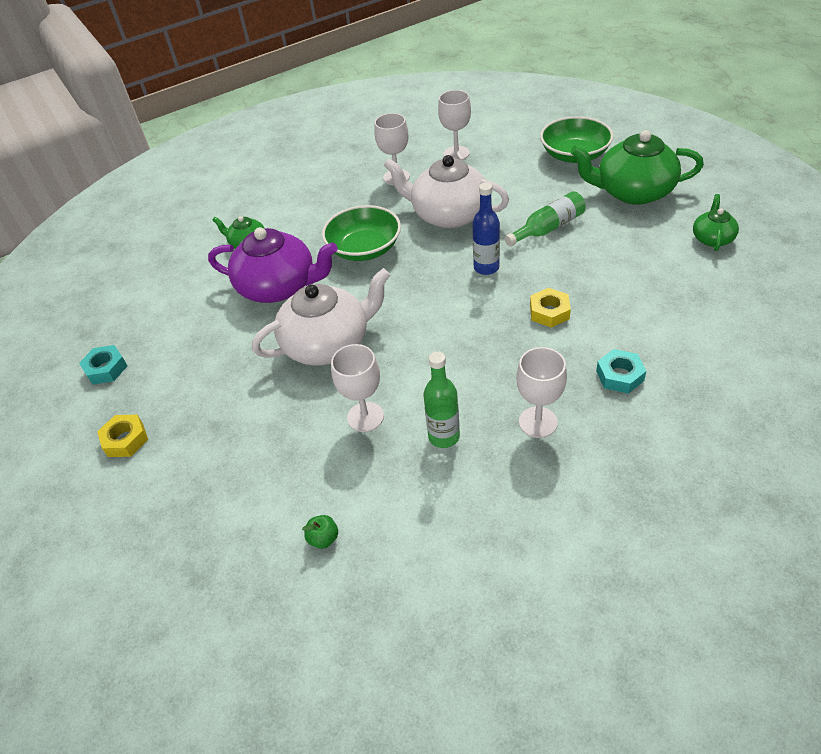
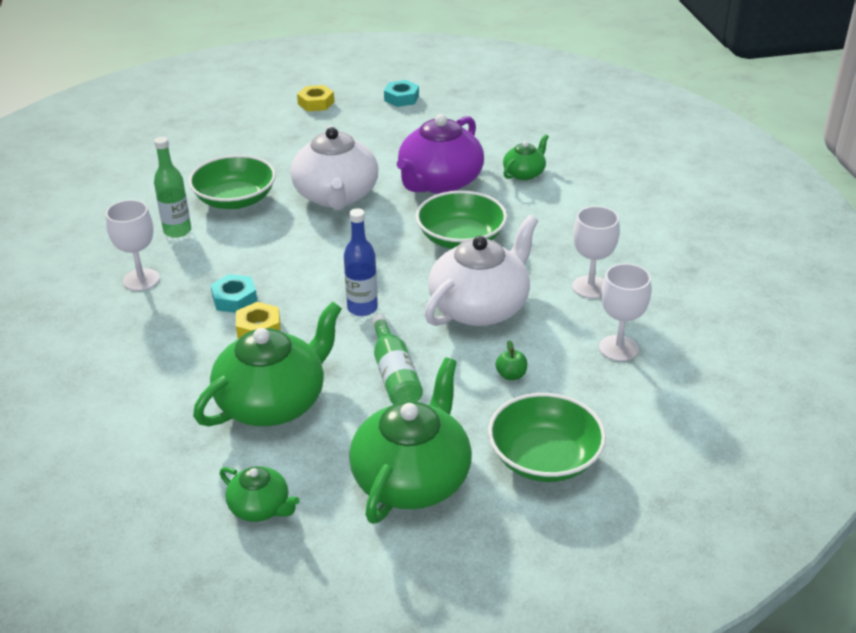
camera: 105 degrees right, 10 degrees down
green apple [302,515,338,549] -> green apple moved to [496,340,527,380]
white goblet [331,344,384,432] -> green bowl [189,155,276,209]
turquoise nut [596,349,647,394] -> turquoise nut moved to [211,274,257,313]
none -> green teapot [193,302,342,426]

